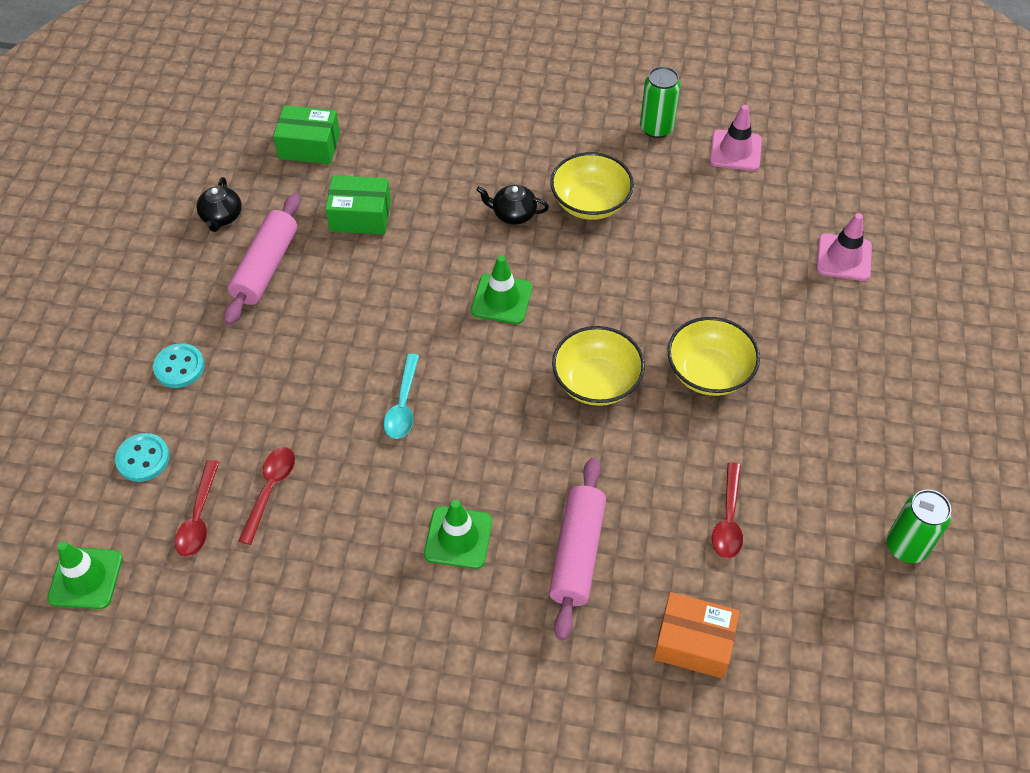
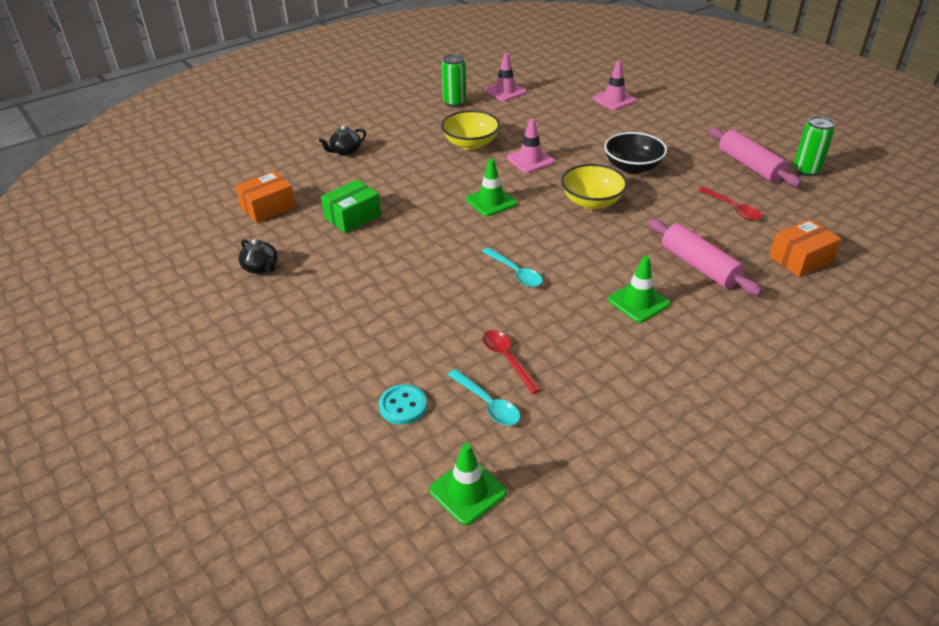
camera: 45 degrees left, 15 degrees down
turquoise button [153,343,204,388] -> none
red spoon [175,460,219,557] -> turquoise spoon [448,369,520,425]
pink rolling pin [224,193,300,325] -> pink rolling pin moved to [709,127,802,187]
green box [273,105,340,164] -> orange box [235,171,296,223]
black teapot [476,185,549,225] -> black teapot moved to [319,126,366,156]
yellow bowl [667,317,760,396] -> black bowl [604,132,667,174]
none -> pink traffic cone [507,119,555,173]

